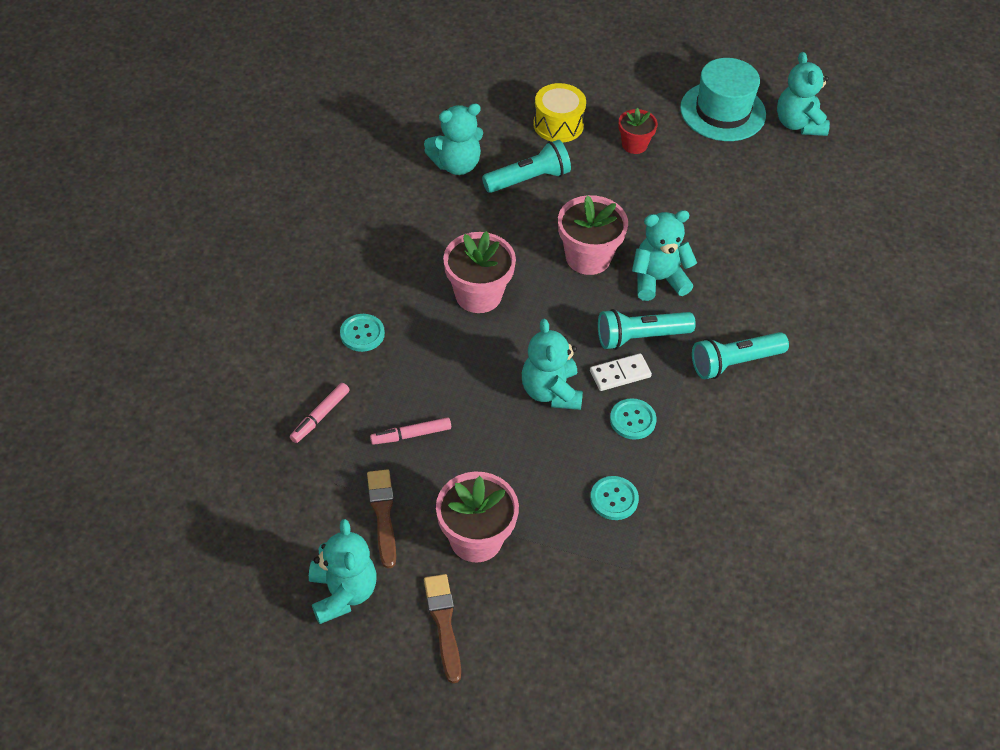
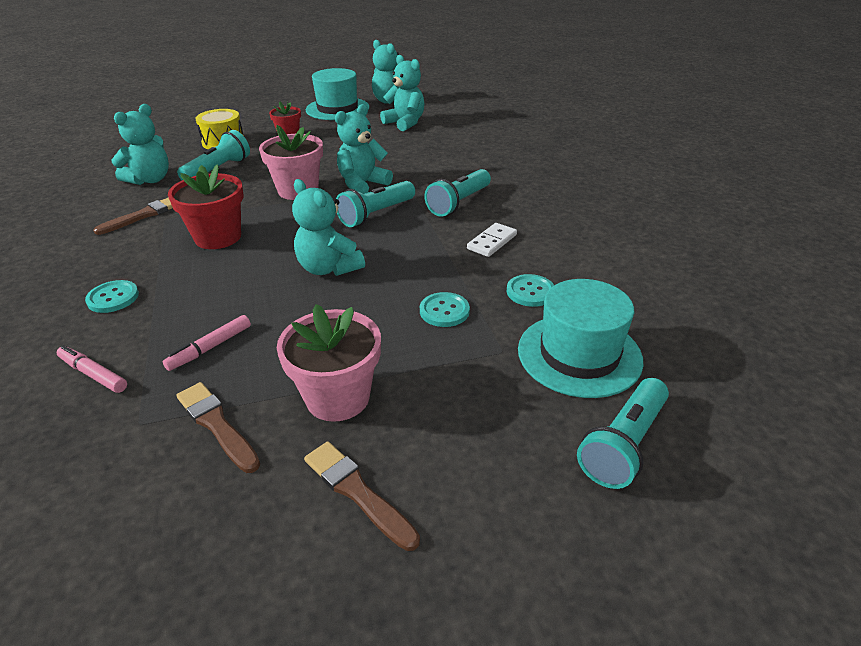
camera: 30 degrees left, 15 degrees down
pink marker [290,383,350,443] -> pink marker turned 120 degrees clockwise [57,345,127,393]
turquoise teddy bear [309,519,376,624] -> turquoise teddy bear moved to [380,55,424,131]
pink flower pot [443,231,516,313] -> red flower pot [168,164,243,249]
white domino [590,353,652,391] -> white domino moved to [467,223,517,257]
turquoise button [610,398,657,440] -> turquoise button moved to [507,274,554,307]
none -> brown brush [93,197,173,235]
none -> turquoise hat [518,279,643,398]
none -> turquoise flashlight [577,378,669,489]

